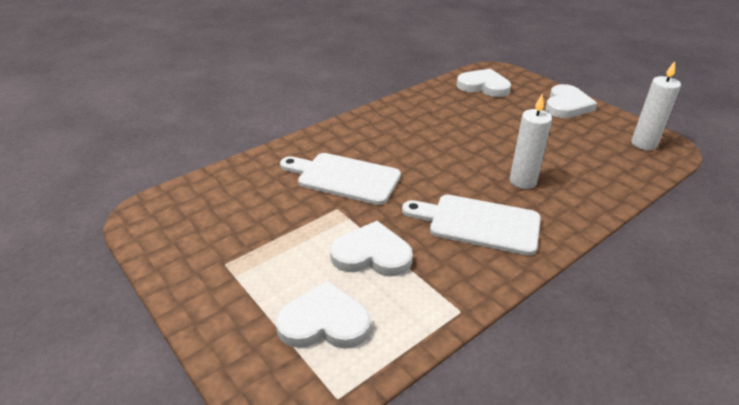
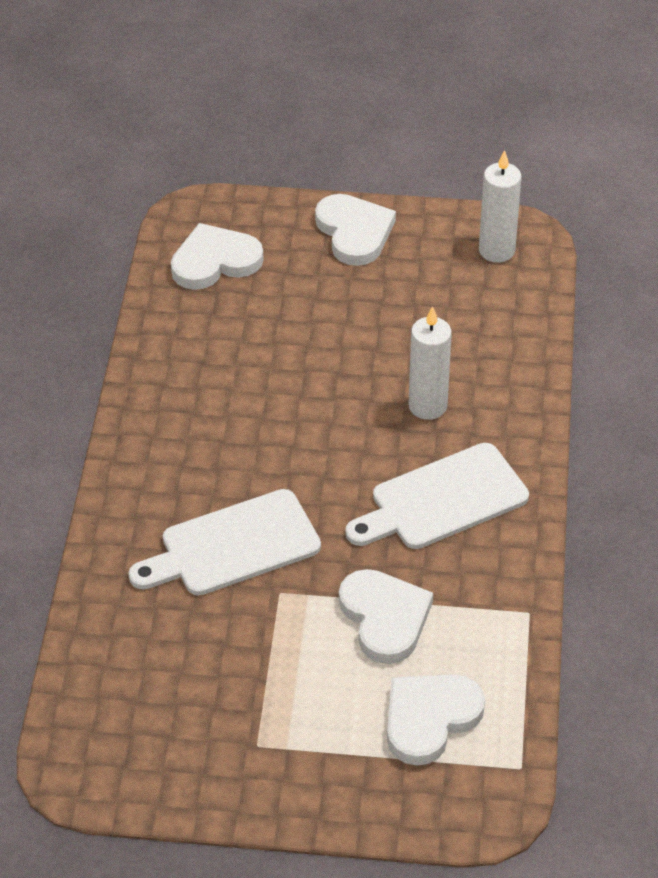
camera: 45 degrees left, 10 degrees up
white heart [330,221,413,277] -> white heart turned 105 degrees clockwise [339,569,433,664]

